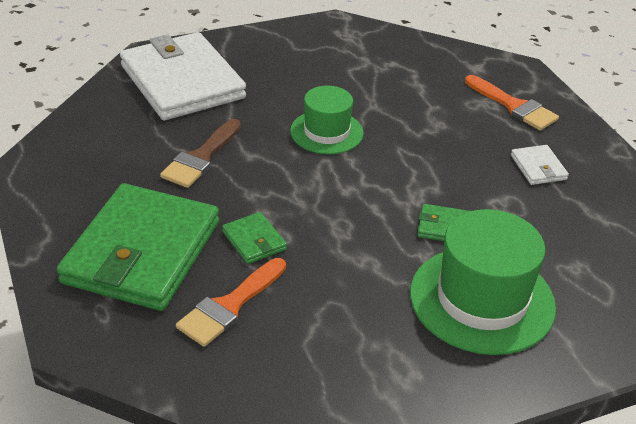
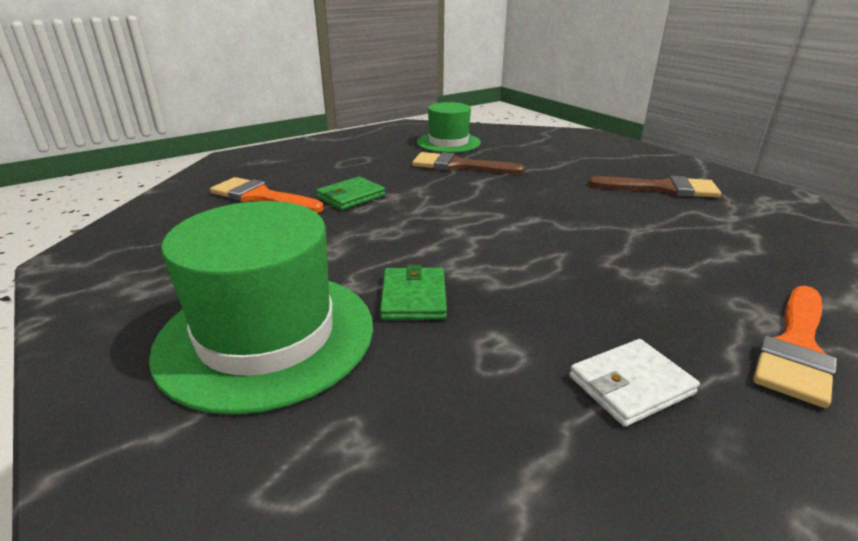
camera: 80 degrees right, 10 degrees down
green wallet [57,183,219,311] -> none
white wallet [120,32,246,120] -> none
green hat [290,86,363,154] -> green hat moved to [417,102,481,153]
none -> brown brush [588,176,721,198]

